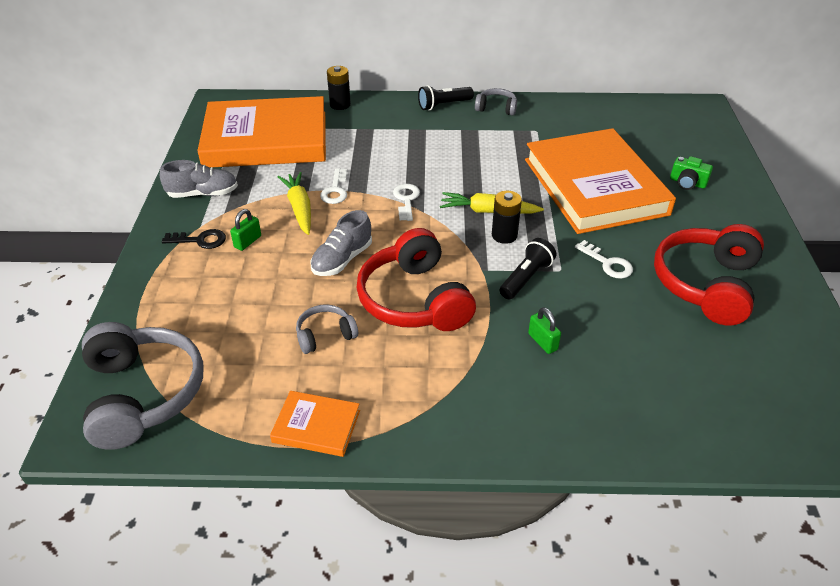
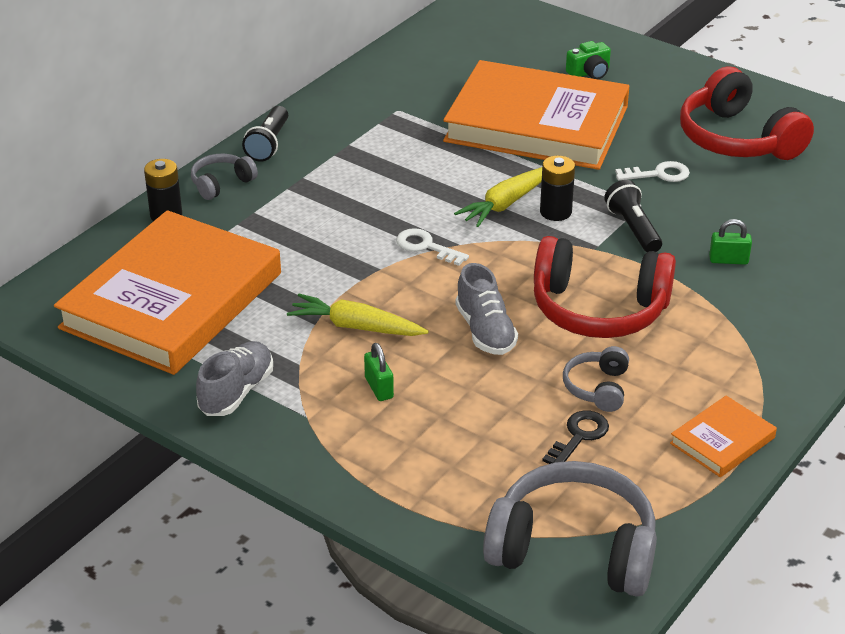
camera: 55 degrees left, 5 degrees down
black key [162,229,226,249] -> black key moved to [542,410,609,464]
white key [320,168,347,204] -> none
grey headphones [475,88,517,116] -> grey headphones moved to [191,154,258,200]

